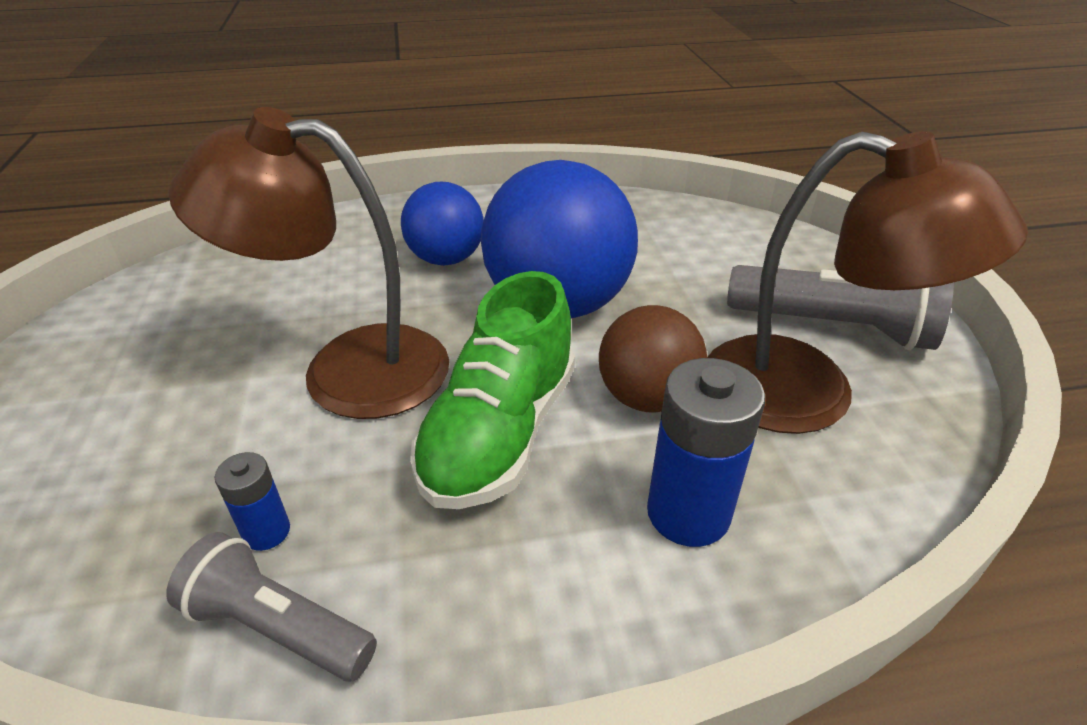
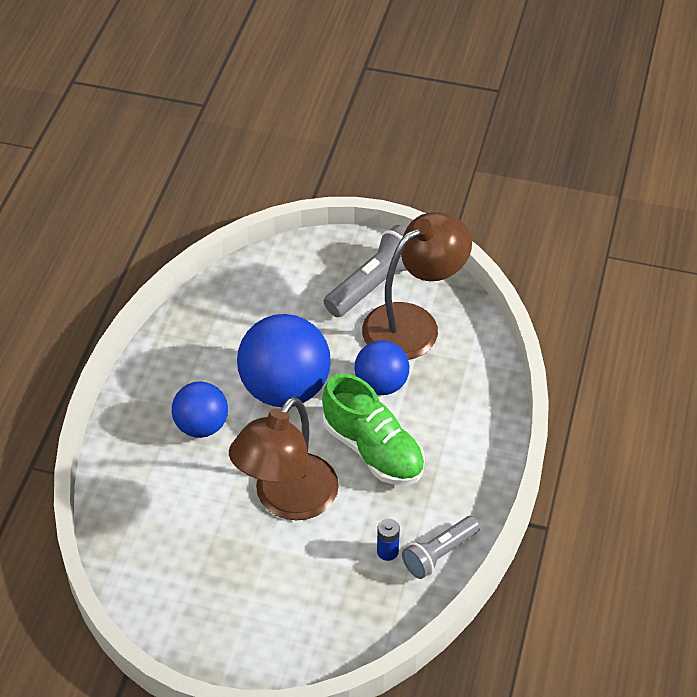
camera: 65 degrees left, 10 degrees up
brown ball [599,305,707,413] -> blue ball [355,340,409,395]
blue battery [647,358,765,547] -> none

